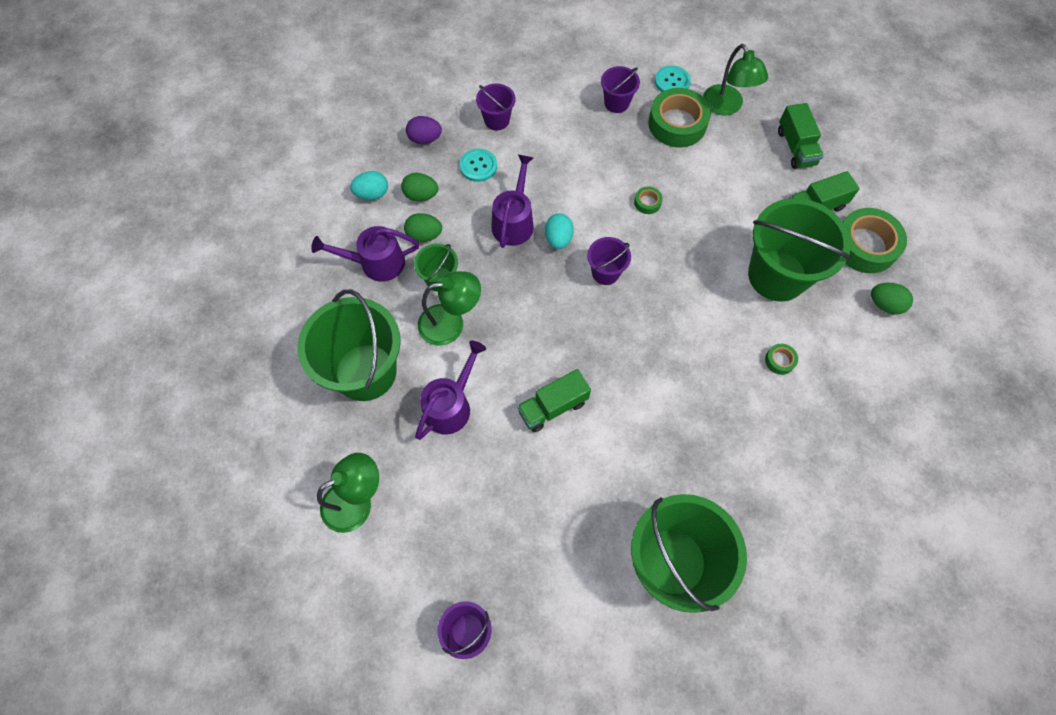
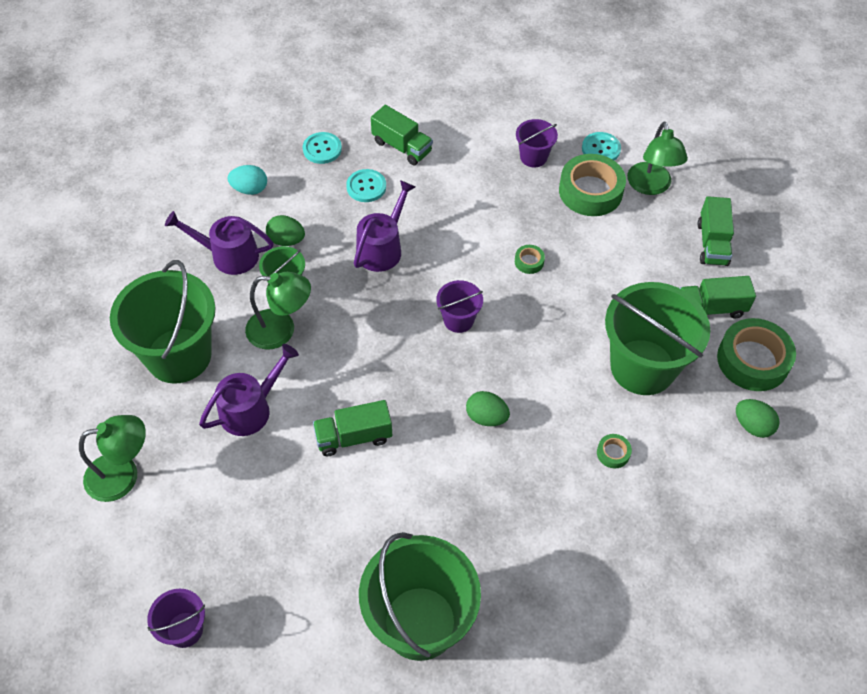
camera: 15 degrees right, 10 degrees down
green egg [401,173,438,202] -> green egg moved to [466,391,510,426]
purple egg [406,116,442,144] -> turquoise button [303,132,342,164]
purple bucket [476,84,515,130] -> green truck [371,105,433,165]
turquoise egg [545,213,574,249] -> none

